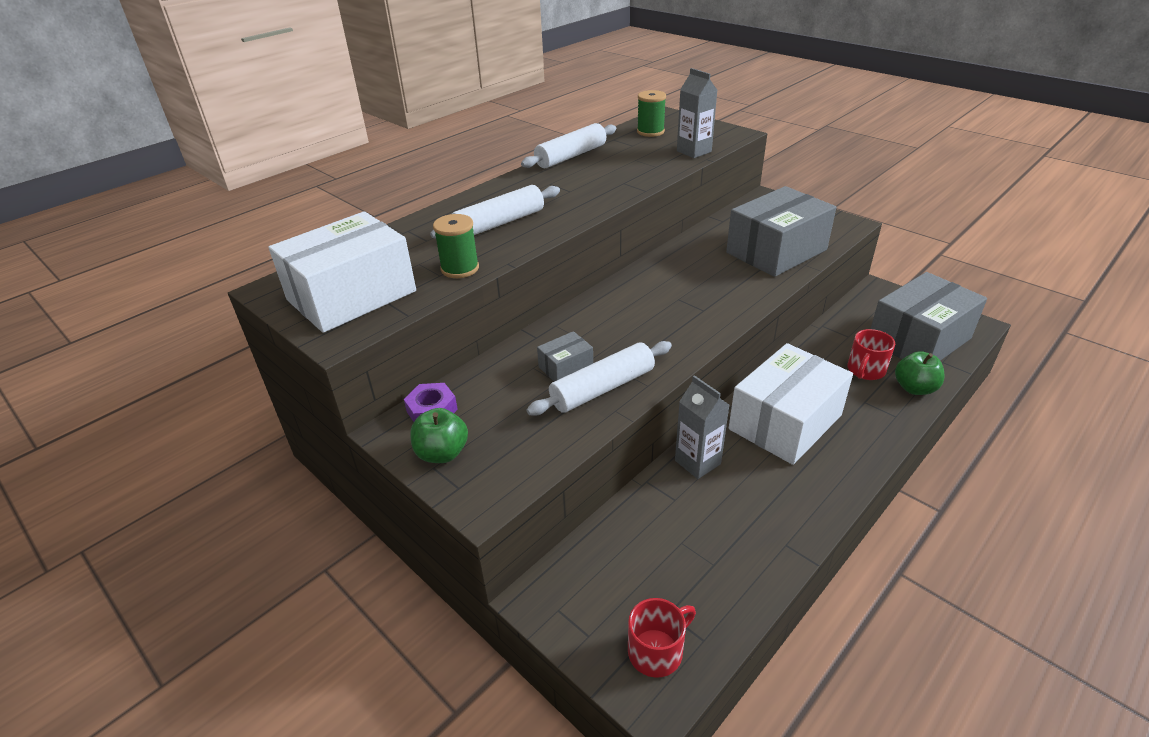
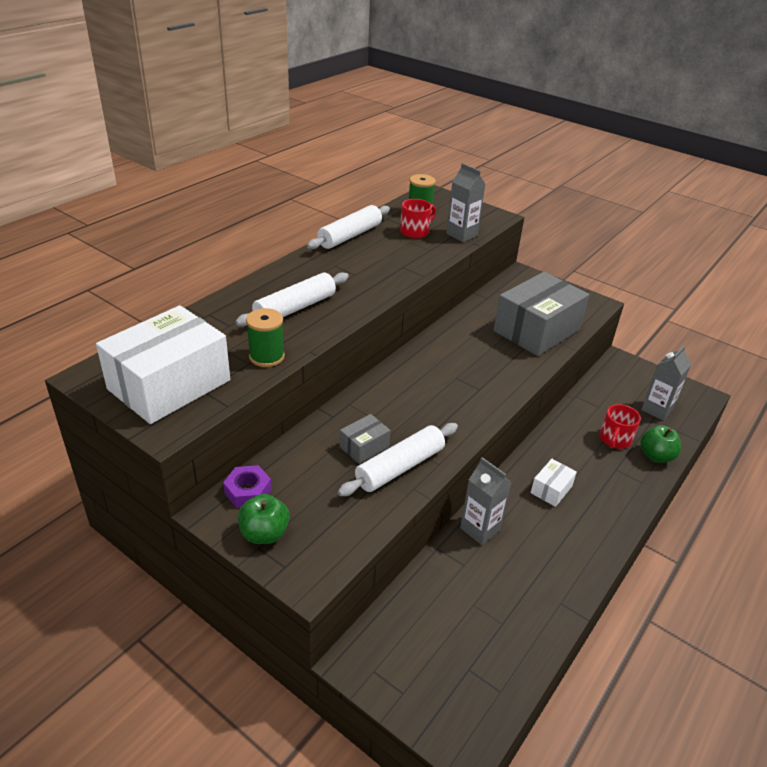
camera: 10 degrees left, 0 degrees up
red mug [628,598,696,678] -> red mug moved to [400,199,436,238]
white box [729,343,853,465] -> white box [531,459,577,507], size x0.44
grey box [871,272,987,361] -> grey carton [641,345,691,421]

